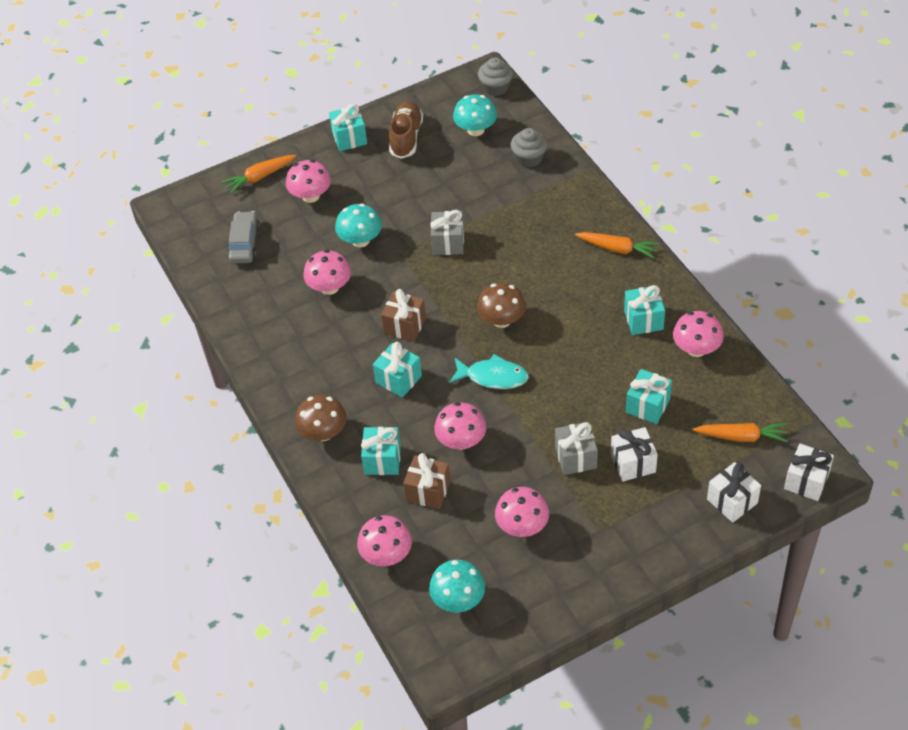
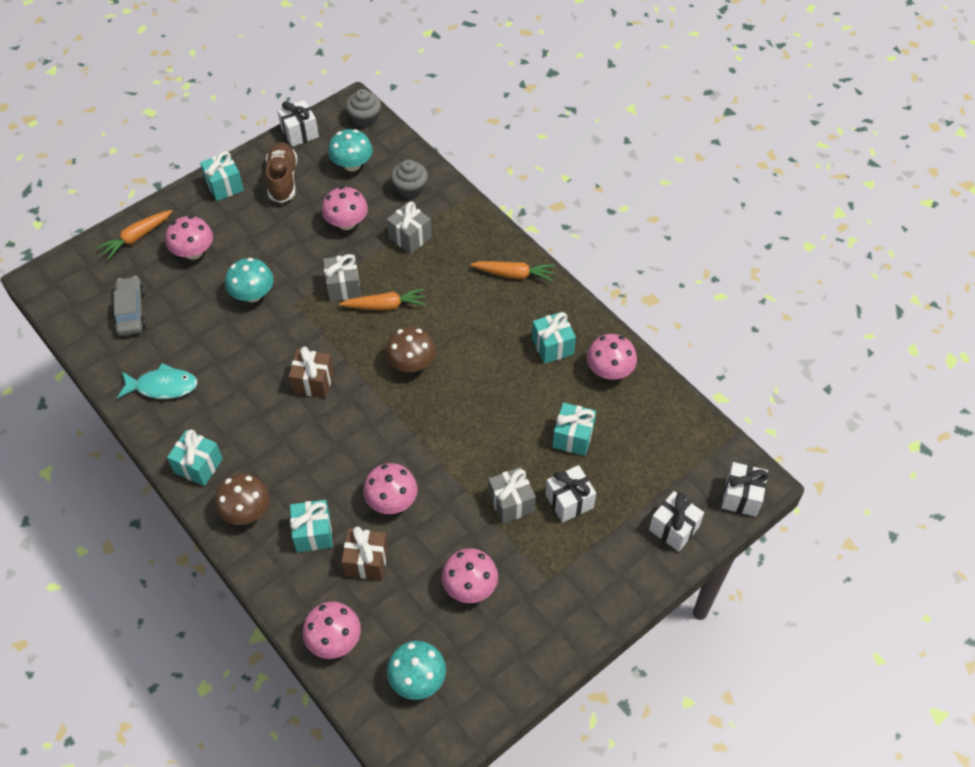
camera: 15 degrees left, 5 degrees up
pink mushroom [303,250,351,295] -> pink mushroom moved to [322,186,368,230]
turquoise gift [373,342,422,398] -> turquoise gift moved to [167,430,223,486]
turquoise fish [449,354,529,389] -> turquoise fish moved to [117,363,198,399]
orange carrot [693,423,788,442] -> orange carrot moved to [339,288,426,310]
none -> white gift [277,100,319,147]
none -> grey gift [387,202,432,254]

